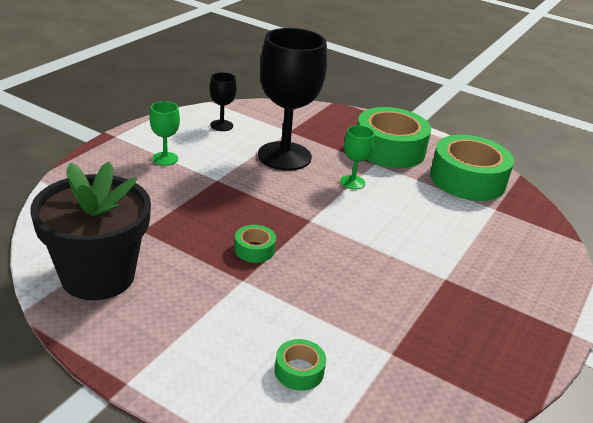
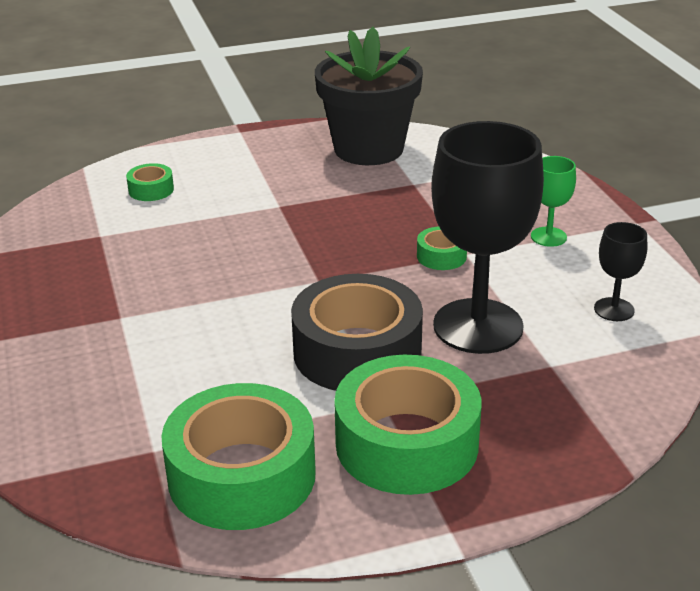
camera: 135 degrees right, 0 degrees up
green tape [234,225,276,263] -> green tape moved to [417,227,467,270]
green goblet [340,125,375,190] -> black tape [291,274,423,391]

